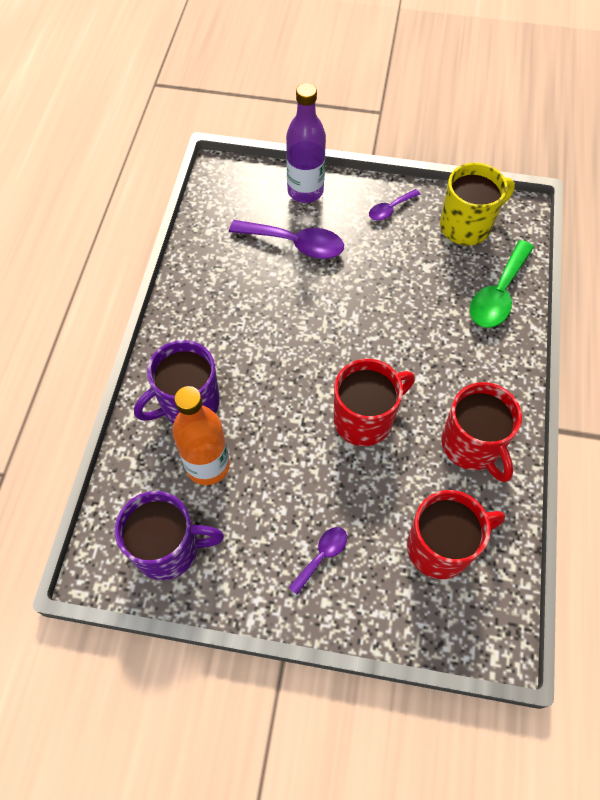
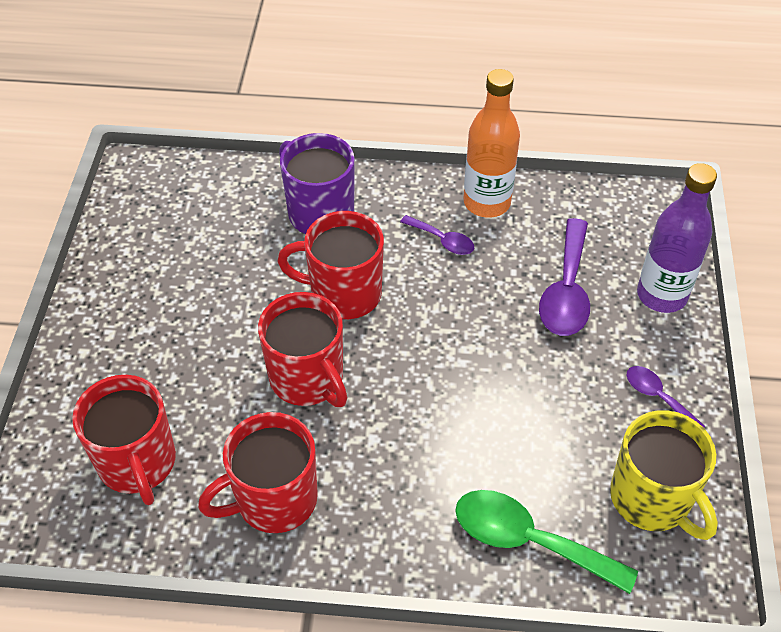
camera: 85 degrees right, 10 degrees down
purple mug [115,491,224,580] -> none
orange bottle [172,386,230,485] -> orange bottle moved to [464,69,520,218]
purple spoon [288,527,347,595] -> purple spoon moved to [400,215,474,255]
none -> red mug [277,211,384,319]

